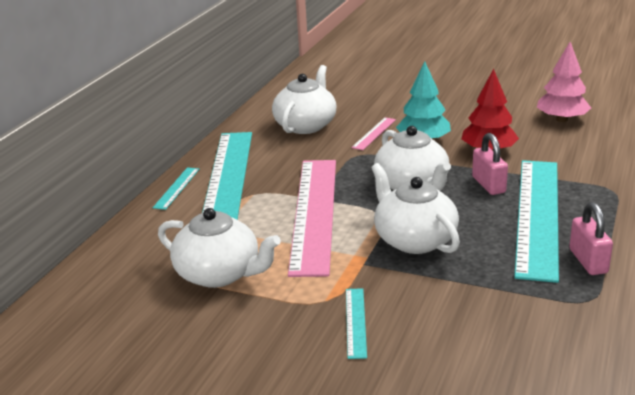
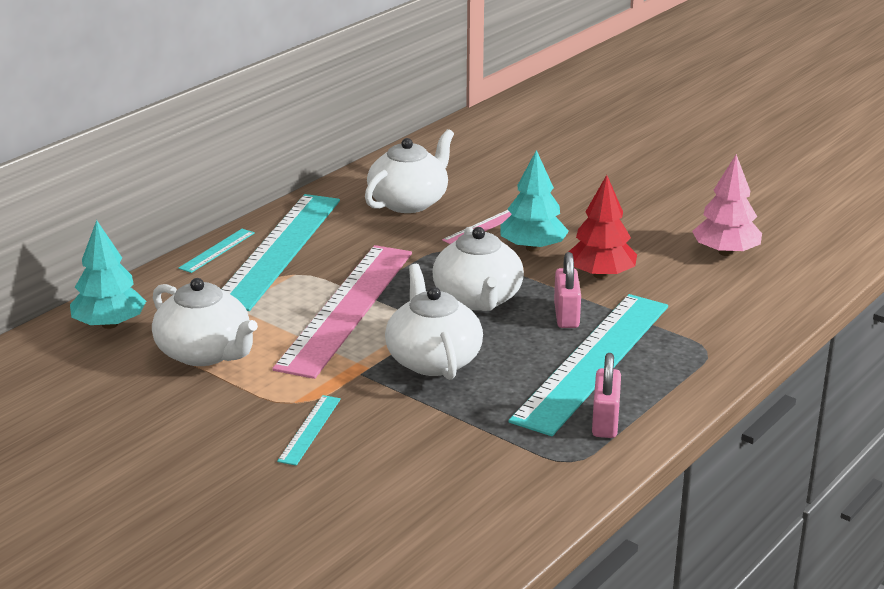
camera: 15 degrees right, 0 degrees up
none -> turquoise tree [70,220,146,329]

